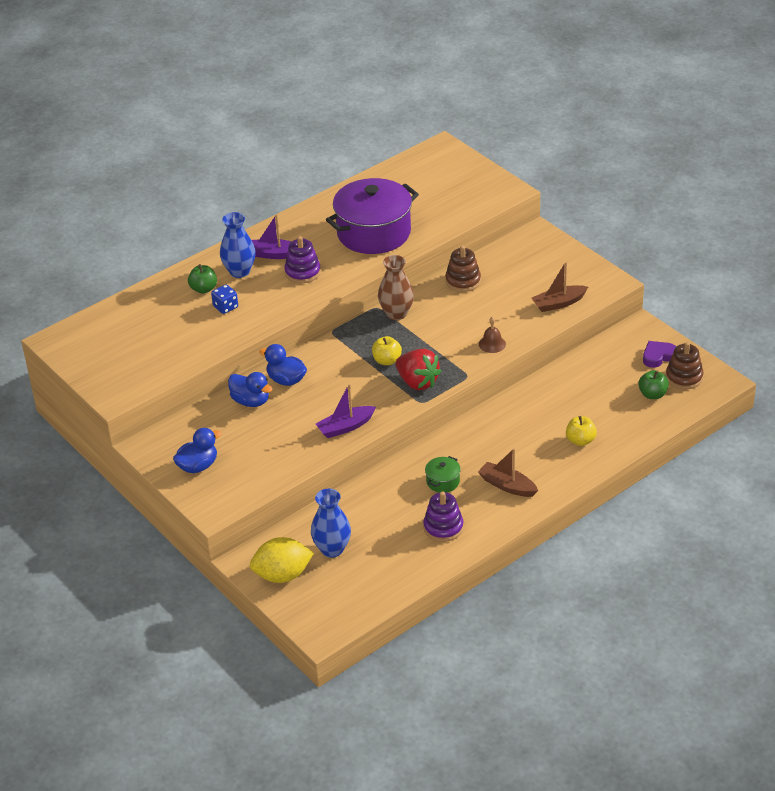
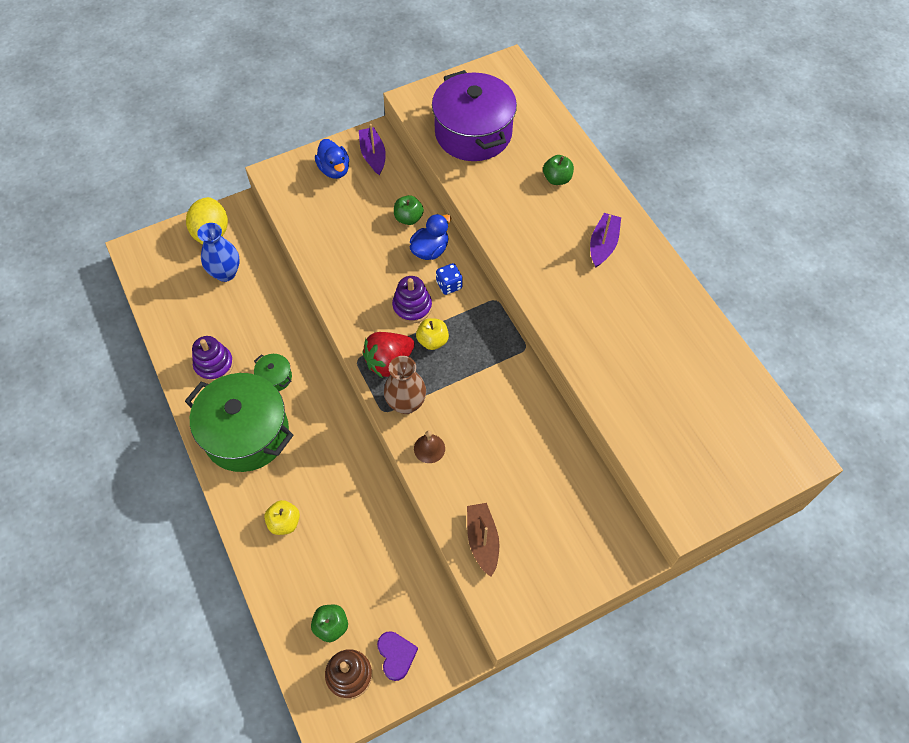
camera: 100 degrees right, 20 degrees up
blue dice [211,285,238,314] -> blue dice moved to [436,263,463,295]
blue vase [220,212,256,278] -> none
blue duck [228,372,272,407] -> green apple [394,195,424,225]
purple stacking toy [284,236,321,283] -> purple stacking toy moved to [392,276,432,323]
purple boat [316,384,376,438] -> purple boat moved to [359,124,386,175]
purple pot [326,178,419,254] -> purple pot moved to [432,70,517,161]
brown vase [378,255,414,320] -> brown vase moved to [384,356,426,414]
brown stacking toy [445,246,481,292] -> none
brown boat [478,448,538,497] -> green pot [185,373,293,472]

